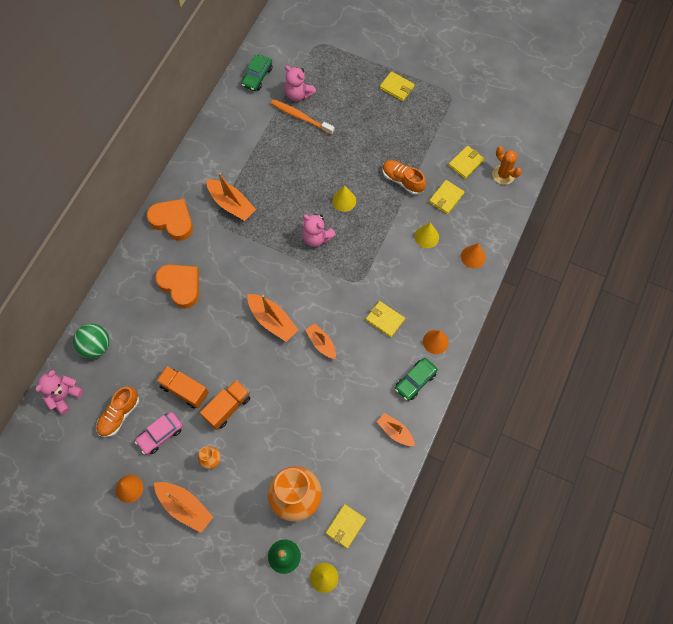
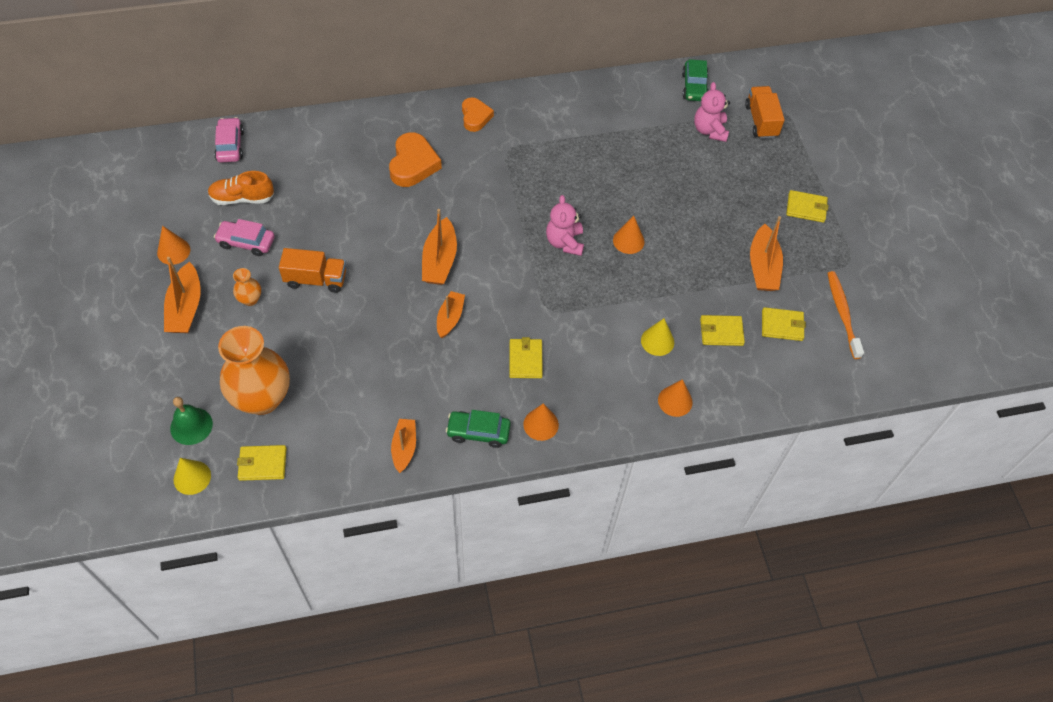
camera: 50 degrees right, 10 degrees down
pink teddy bear [35,370,83,415] -> pink car [214,117,244,163]
green ball [73,324,110,359] -> none
orange heart [147,199,193,241] -> orange heart [462,97,494,132], size x0.65
orange truck [156,366,209,409] -> orange truck moved to [745,86,785,139]
orange boat [207,173,256,221] -> orange boat moved to [750,216,783,291]
green car [241,55,272,91] -> green car turned 75 degrees counterclockwise [682,59,708,101]
orange toothbrush [271,99,335,135] -> orange toothbrush moved to [827,271,864,359]
yellow cone [332,185,356,212] -> orange cone [613,216,645,254]
yellow wallet [380,71,415,101] -> yellow wallet turned 75 degrees counterclockwise [786,190,828,223]
orange shoe [382,160,426,195] -> none
orange cactus [492,146,522,185] -> none

